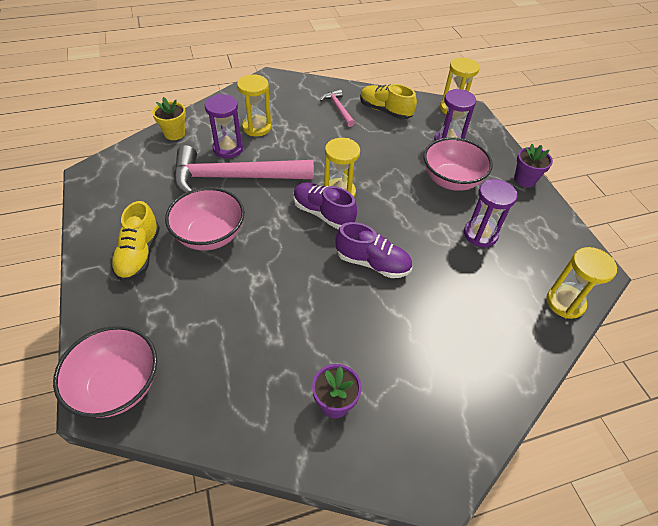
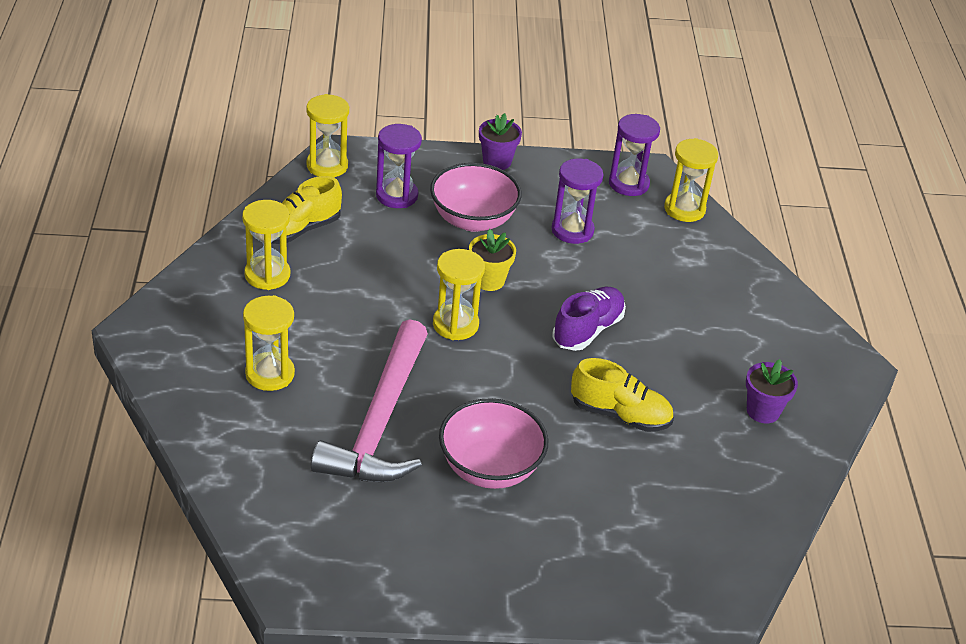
camera: 75 degrees left, 10 degrees down
pink bowl [53,326,157,418] -> none
yellow shoe [111,201,160,282] -> yellow shoe moved to [571,358,674,432]
yellow flower pot [152,97,186,140] -> yellow flower pot moved to [469,229,516,291]
purple hourglass [205,94,243,158] -> purple hourglass moved to [609,114,660,196]
purple shoe [293,182,357,229] -> none
pink hammer [320,89,355,127] -> yellow hourglass [242,200,290,290]

